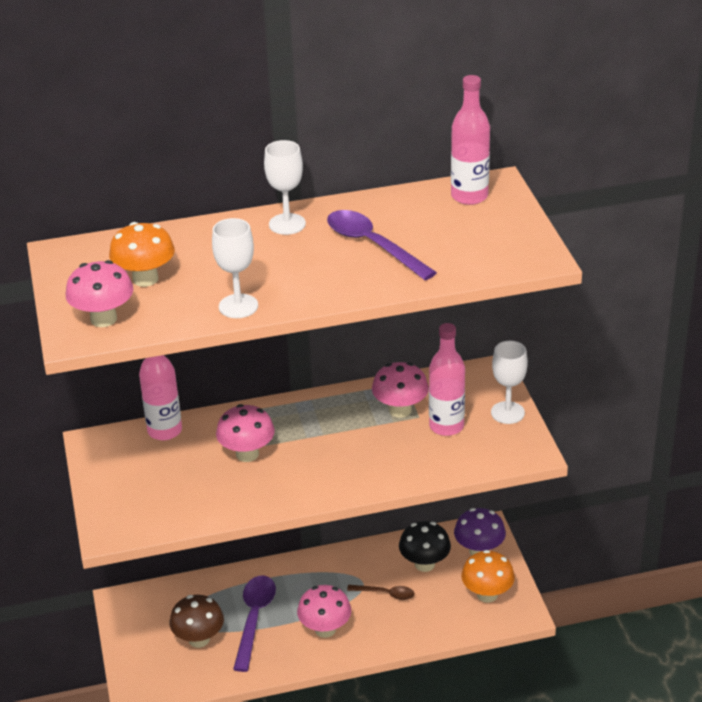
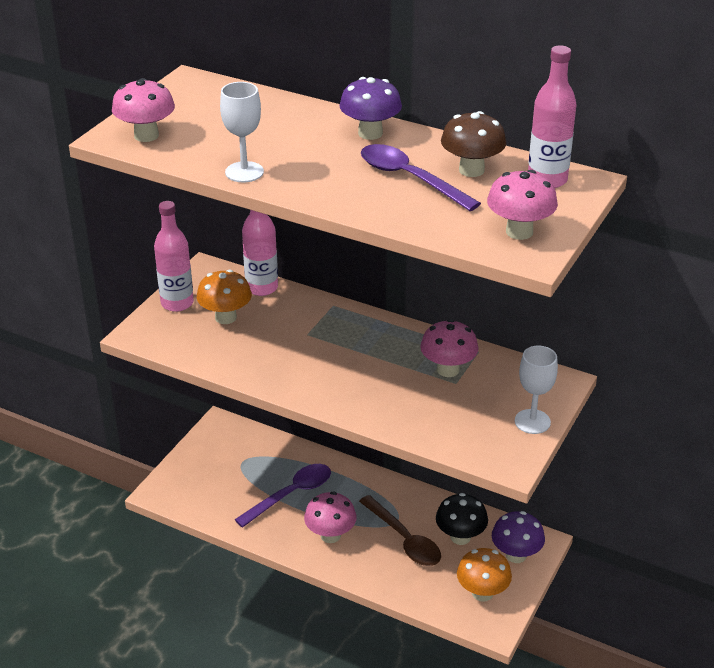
camera: 40 degrees right, 0 degrees up
orange mushroom [109,222,175,287] -> orange mushroom moved to [197,269,252,324]
brown mushroom [170,595,224,648] -> brown mushroom moved to [441,111,506,177]
pink mushroom [216,404,275,462] -> pink mushroom moved to [487,170,558,240]
white goblet [264,140,306,235] -> purple mushroom [340,77,402,140]
purple spoon [327,210,437,280] -> purple spoon turned 45 degrees counterclockwise [361,144,481,211]
brown spoon [347,585,414,600] -> brown spoon [359,495,441,566], size x1.75
pink bottle [429,323,465,436] -> pink bottle moved to [154,201,194,312]

